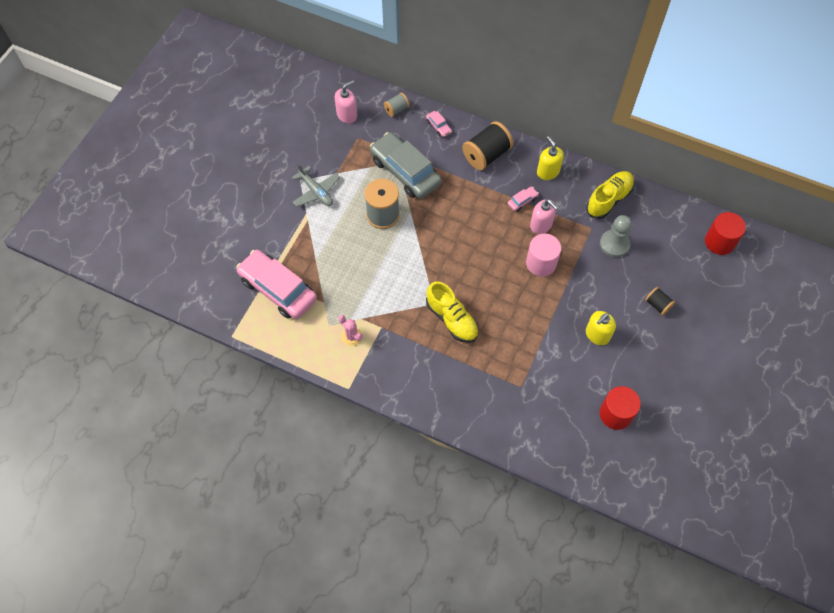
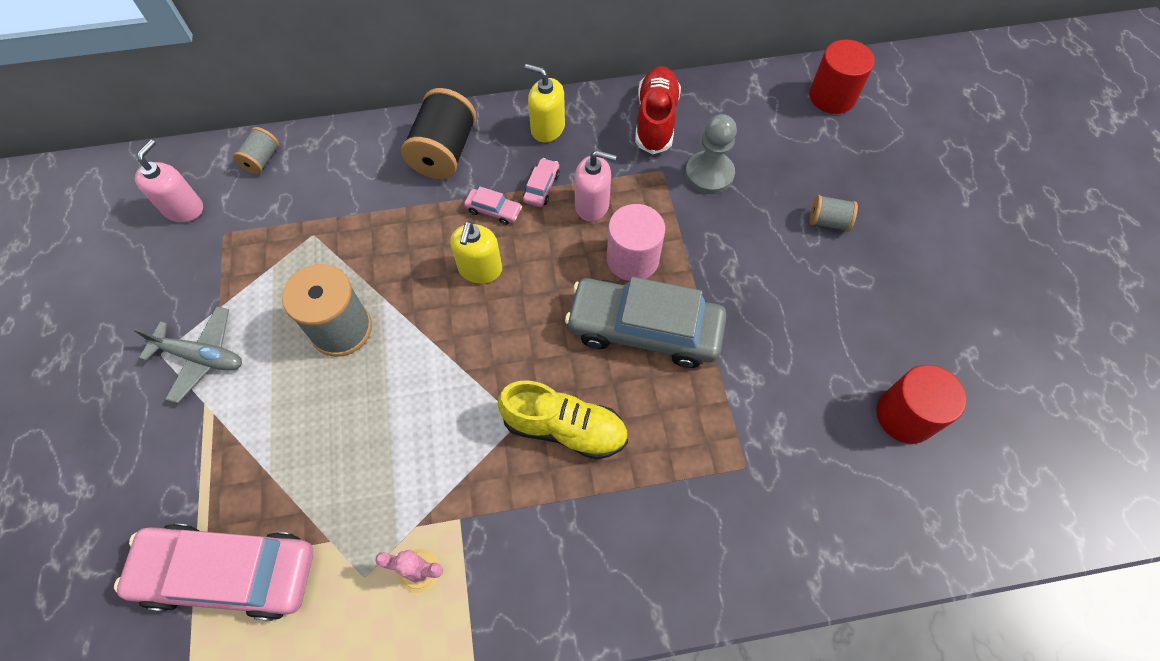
camera: 35 degrees left, 0 degrees up
grey car [370,132,442,199] -> grey car moved to [565,277,727,368]
pink car [426,111,452,137] -> pink car moved to [464,187,522,225]
yellow shoe [586,171,634,219] -> red shoe [635,66,681,155]
yellow soap dispenser [586,311,616,345] -> yellow soap dispenser moved to [450,221,502,284]
black spool [645,287,675,315] -> grey spool [810,195,858,232]

